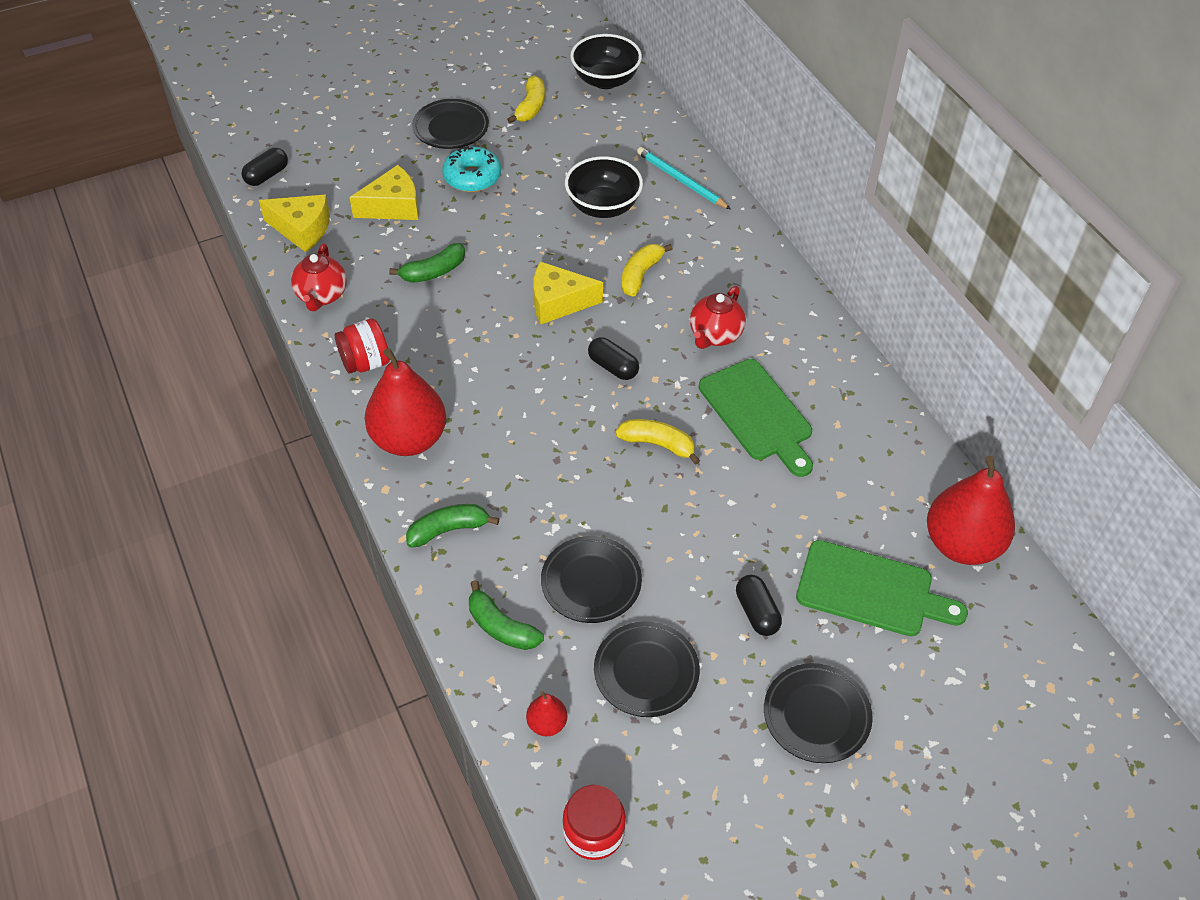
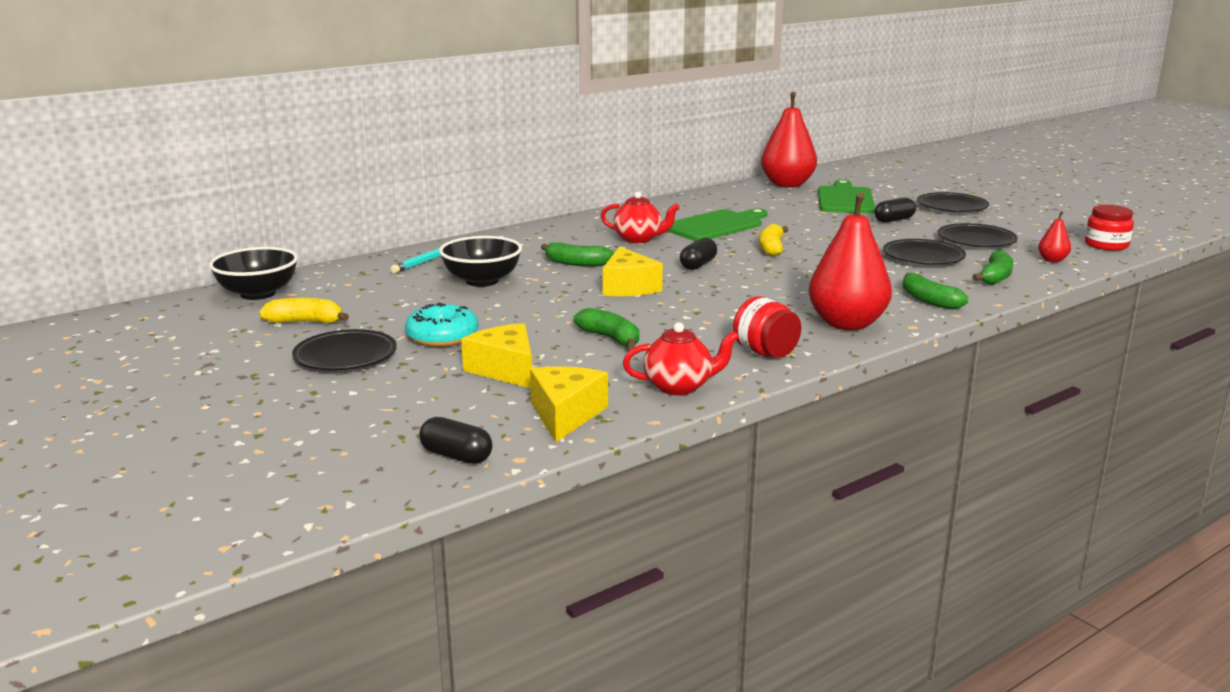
camera: 100 degrees left, 30 degrees down
yellow banana [621,244,673,297] -> green banana [541,242,614,266]

